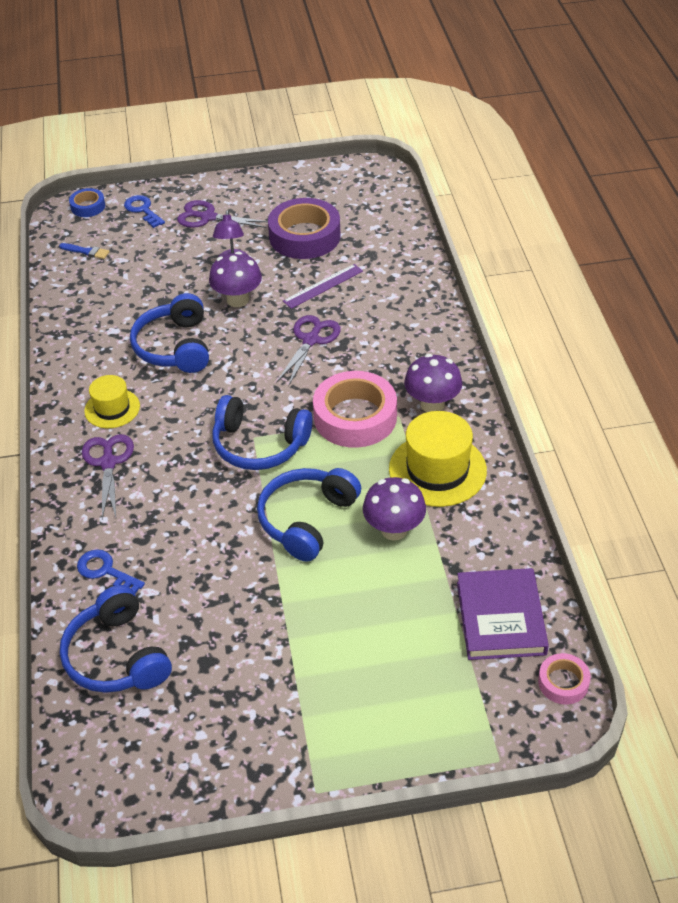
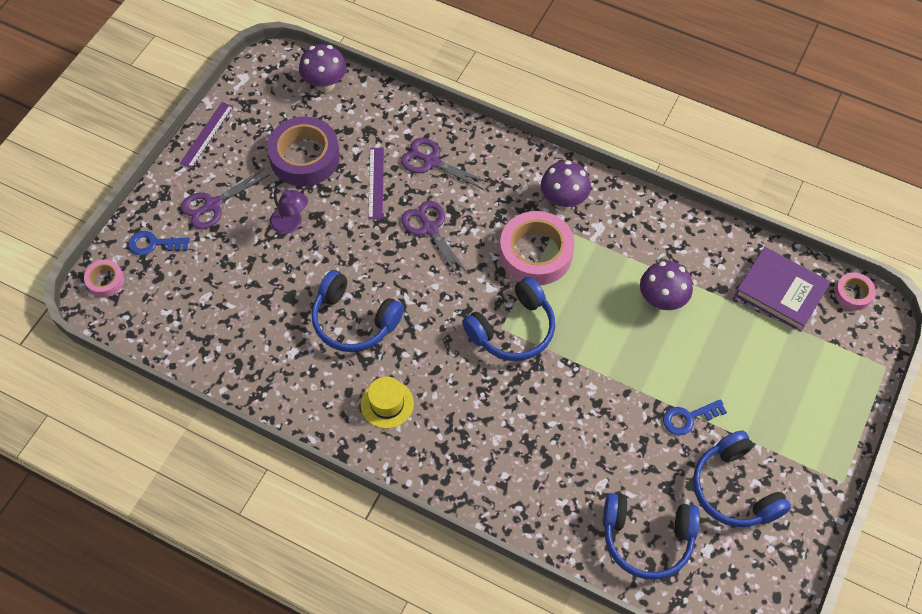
camera: 55 degrees left, 15 degrees up
blue brush [59,243,110,259] -> none
blue tape [69,188,105,217] -> pink tape [84,260,124,297]
blue key [77,549,145,593] -> blue key moved to [663,399,727,435]
purple scissors [82,434,134,519] -> purple scissors moved to [401,138,490,190]
purple mushroom [209,252,262,307] -> purple mushroom moved to [299,44,346,92]
blue headphones [257,468,361,562] -> blue headphones moved to [693,430,791,527]
yellow hat [389,411,487,507] -> none
none -> purple ruler [180,102,234,169]

